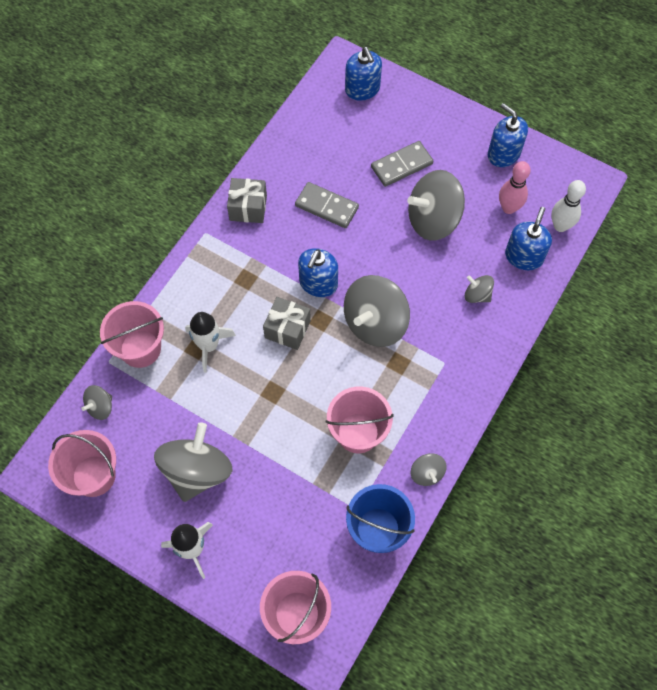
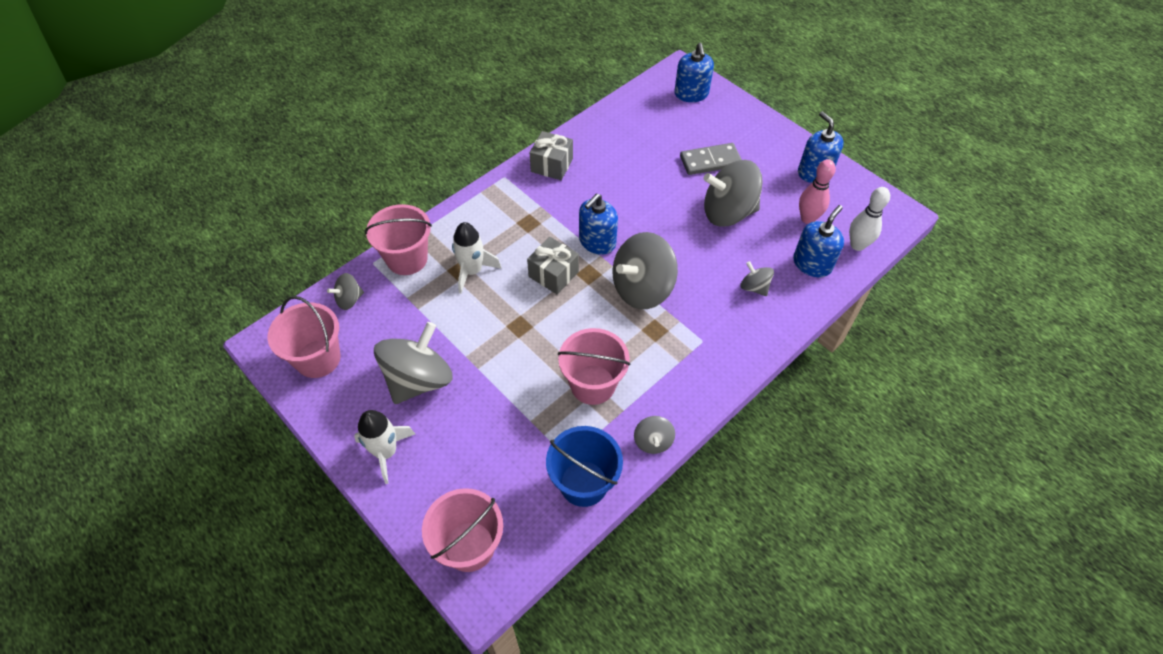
camera: 15 degrees right, 10 degrees down
grey domino [295,182,359,228] -> none

